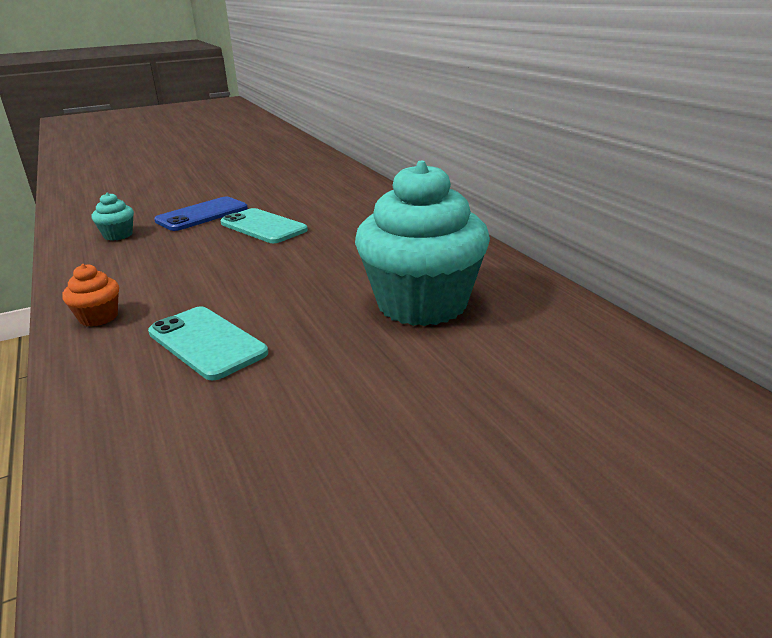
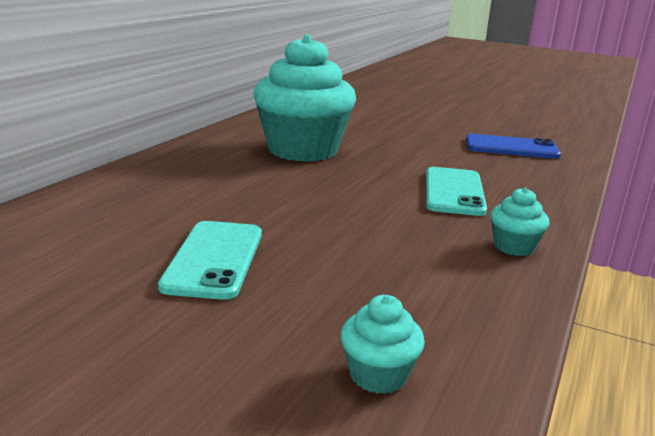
camera: 130 degrees left, 5 degrees down
orange cupcake [62,264,119,327] -> turquoise cupcake [490,188,549,256]
blue phone [154,197,248,231] -> blue phone moved to [466,134,561,159]

